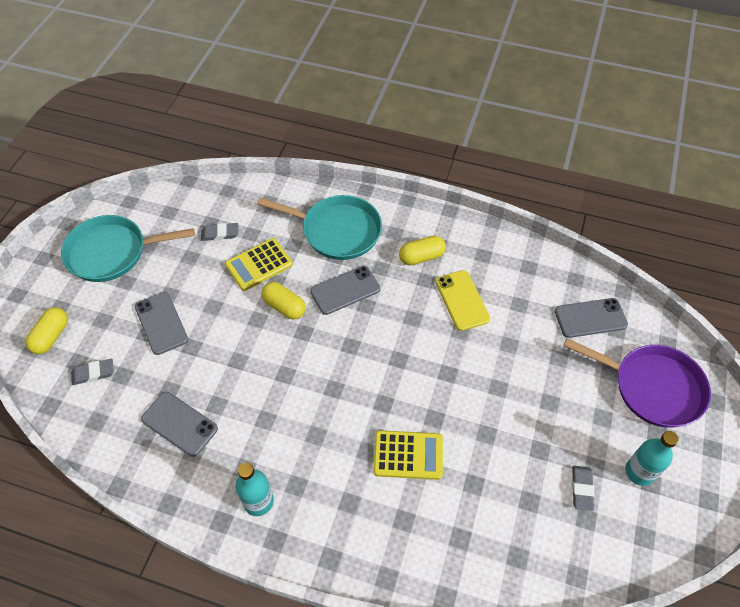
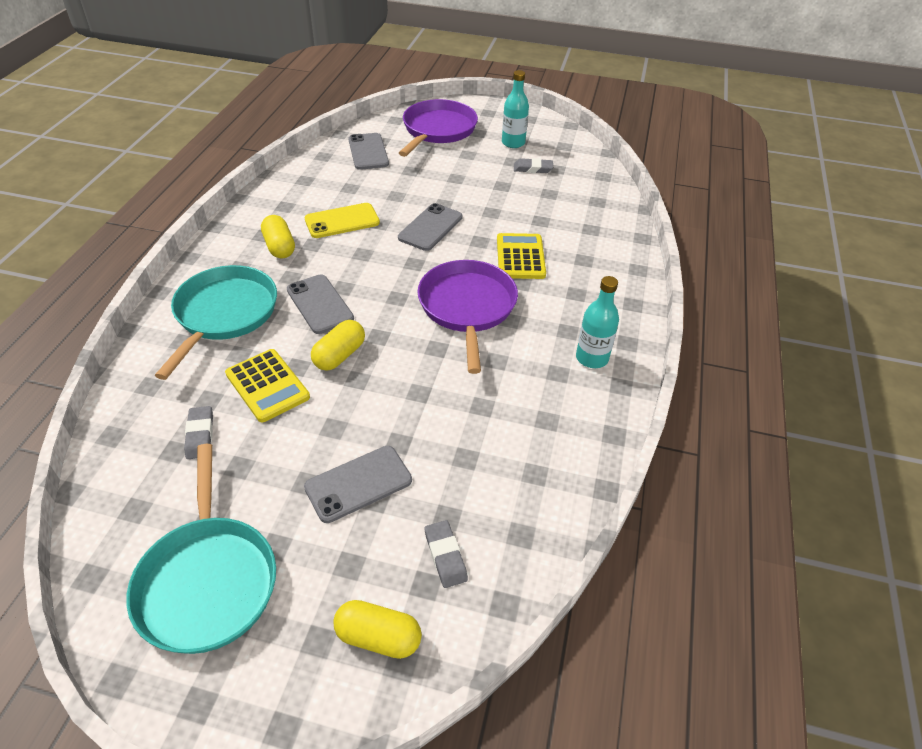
camera: 95 degrees left, 10 degrees down
grey phone [141,392,218,457] -> grey phone moved to [398,203,463,251]
none -> purple pan [418,260,518,374]

